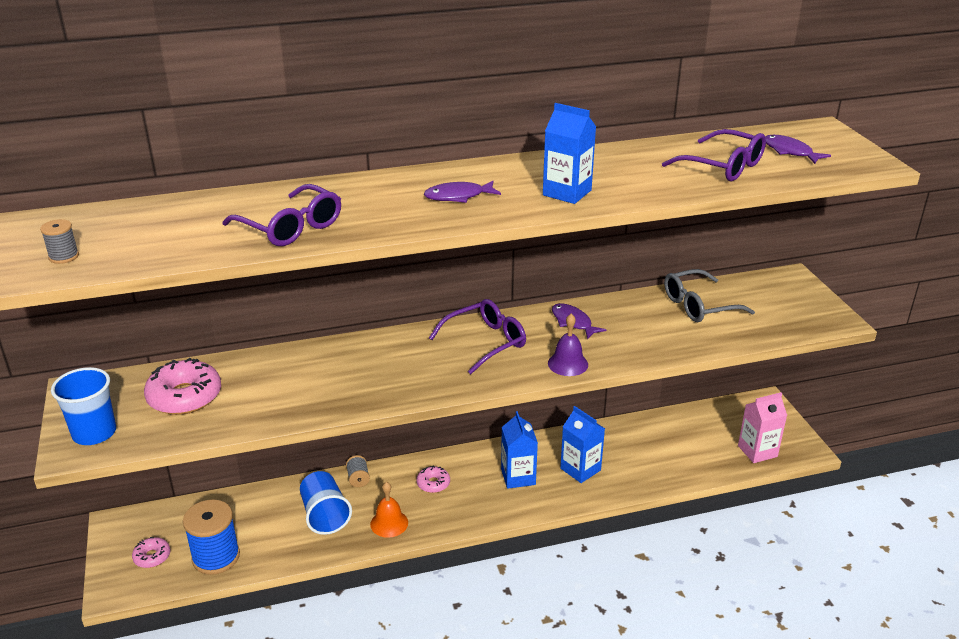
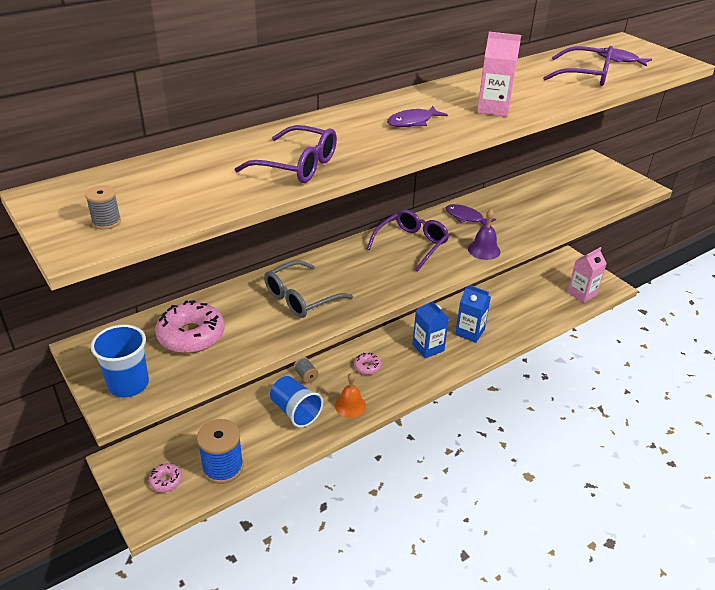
camera: 20 degrees left, 5 degrees up
blue carton [543,103,596,204] -> pink carton [477,32,521,117]
grey glasses [664,269,755,322] -> grey glasses moved to [264,261,353,318]

